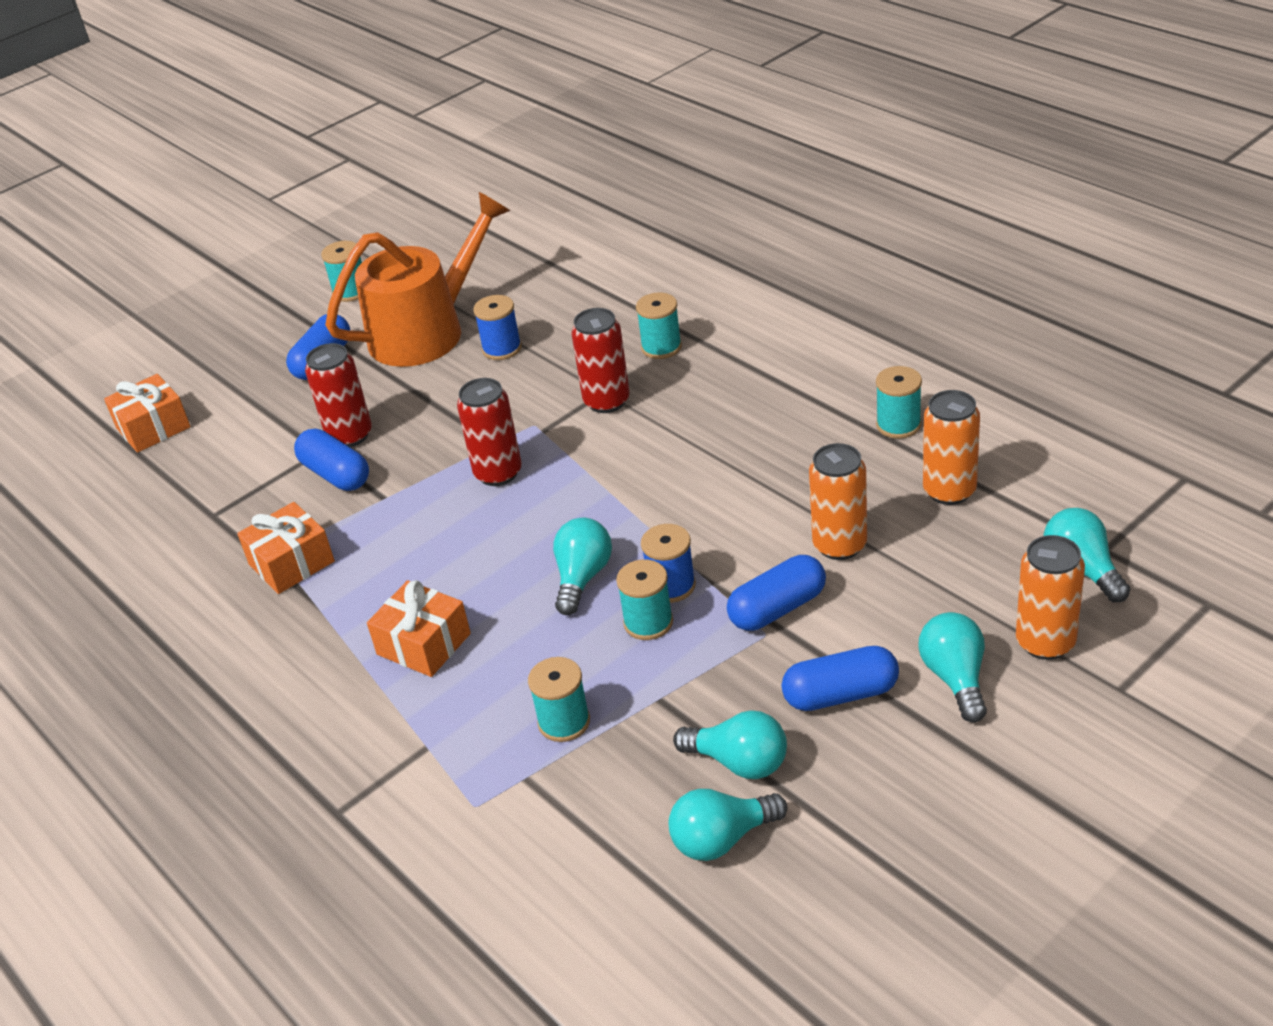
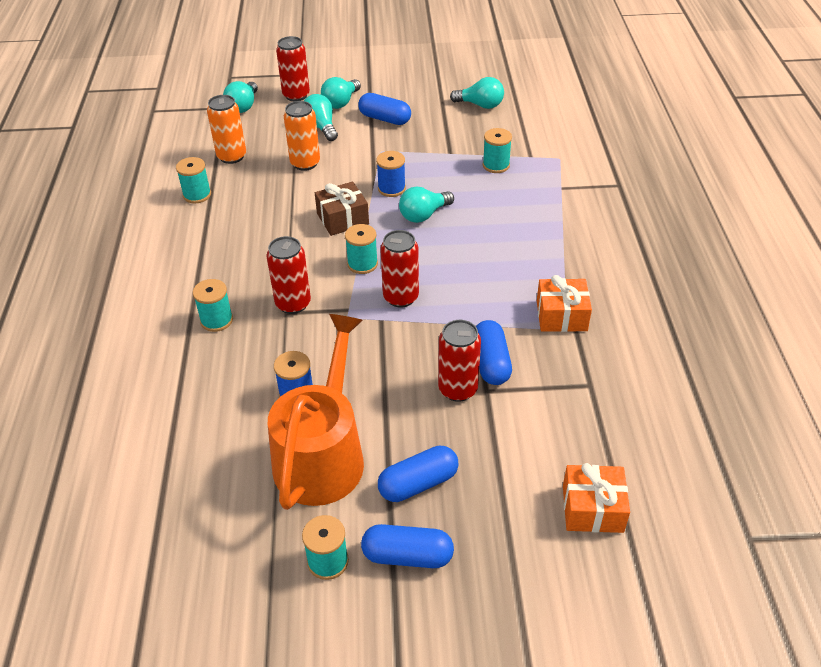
camera: 145 degrees left, 5 degrees up
orange watering can [325,192,510,367] -> orange watering can turned 105 degrees clockwise [268,314,364,510]
orange gift [367,580,471,677] -> none
turquoise spool [616,560,673,640] -> turquoise spool moved to [345,224,378,274]
turquoise light bulb [673,711,787,779] -> turquoise light bulb moved to [304,94,338,141]
blue capsule [727,555,826,631] -> blue capsule moved to [361,524,454,568]
orange can [1016,535,1085,660] -> red can [276,36,310,102]
none -> brown gift [315,182,369,236]

